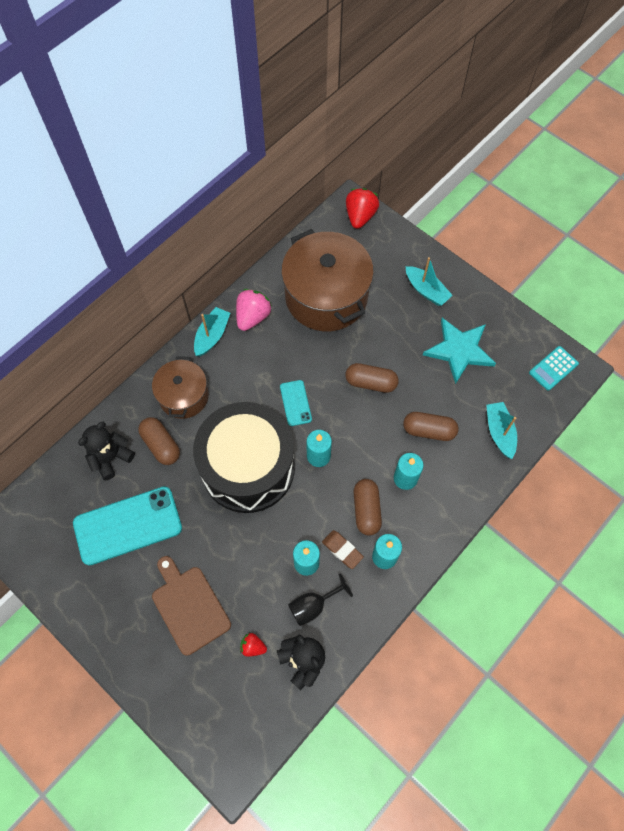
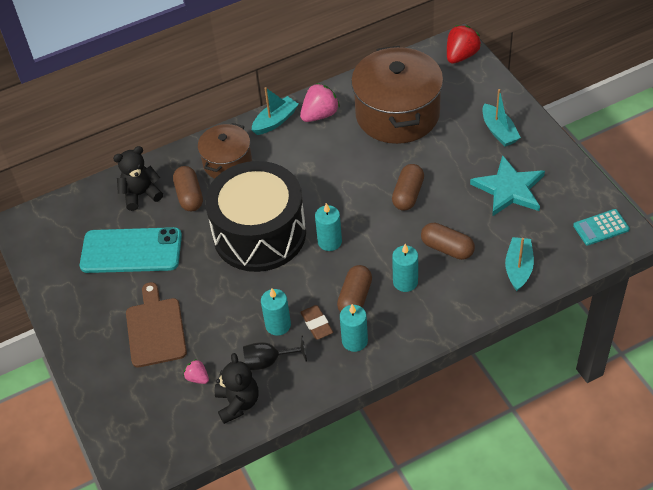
camera: 25 degrees right, 15 degrees down
red strawberry [240,633,267,657] -> pink strawberry [184,359,209,384]
turquoise phone [280,380,312,426] -> none
brown capsule [345,363,399,393] -> brown capsule turned 75 degrees clockwise [392,164,424,211]

